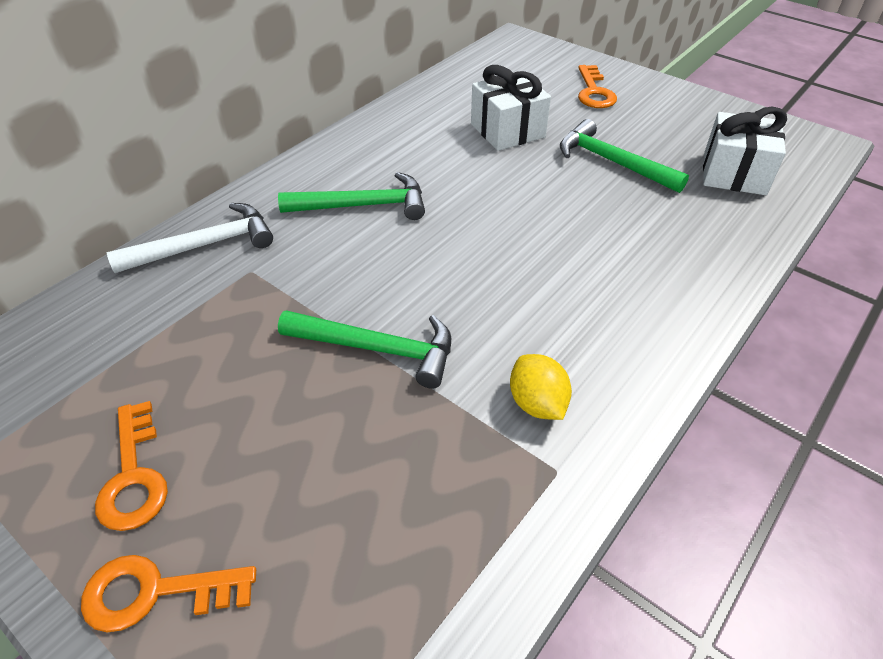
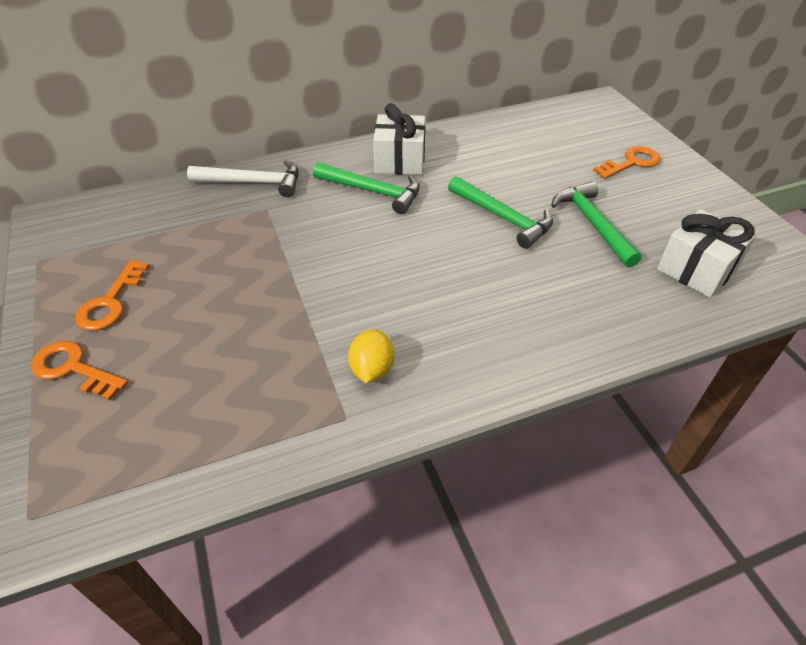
camera: 30 degrees right, 0 degrees up
green hammer [278,310,451,389] -> green hammer moved to [448,176,553,249]
white gift [471,65,551,151] -> white gift moved to [373,103,425,175]
orange key [578,65,617,108] -> orange key turned 150 degrees counterclockwise [593,146,661,179]

